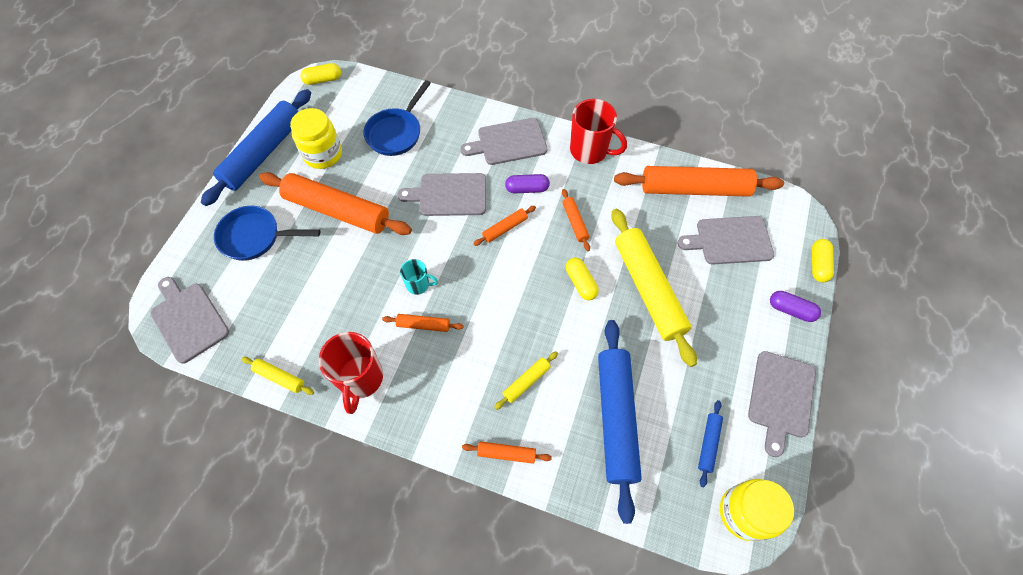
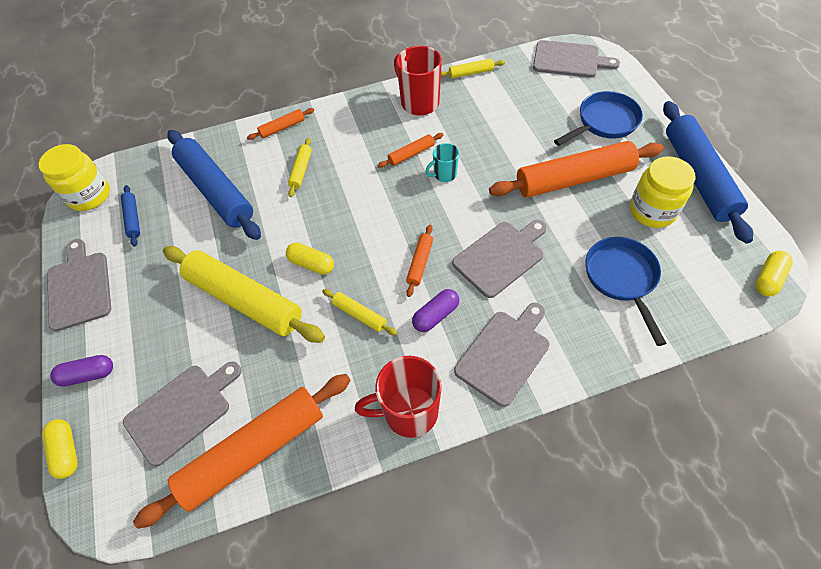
camera: 145 degrees right, 5 degrees down
orange rolling pin [562,189,590,251] -> yellow rolling pin [322,289,397,336]

